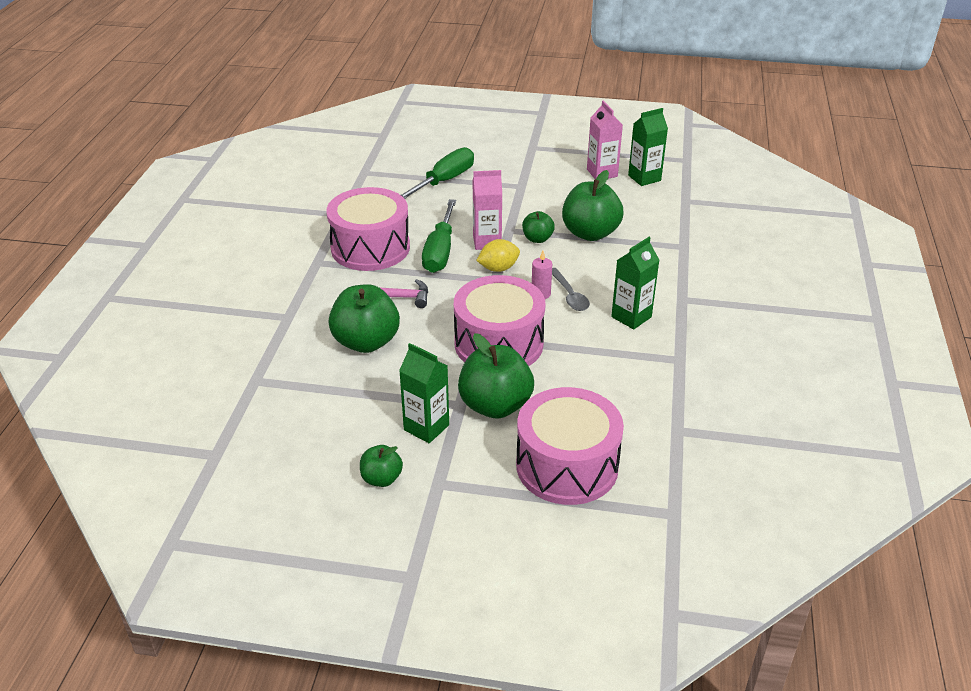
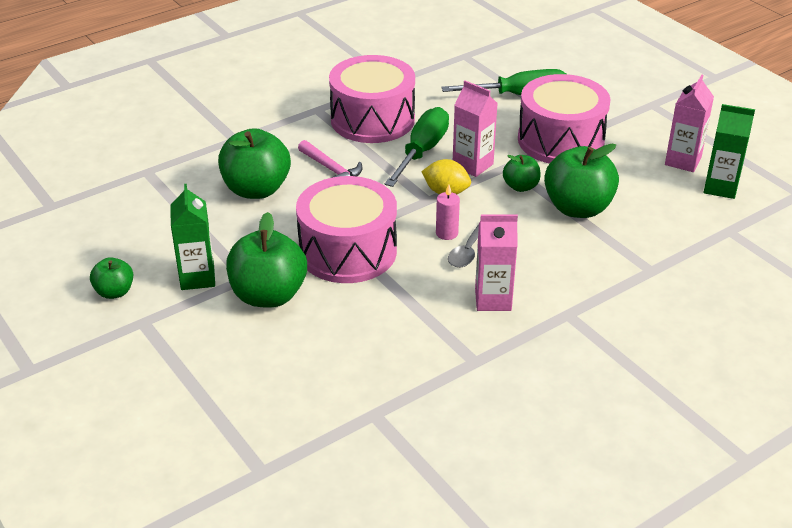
camera: 45 degrees right, 0 degrees up
green screwdriver [422,199,456,273] -> green screwdriver turned 150 degrees clockwise [385,107,449,187]
pink drum [516,387,624,505] -> pink drum moved to [518,74,610,164]
green carton [611,237,660,329] -> pink carton [475,215,518,311]

